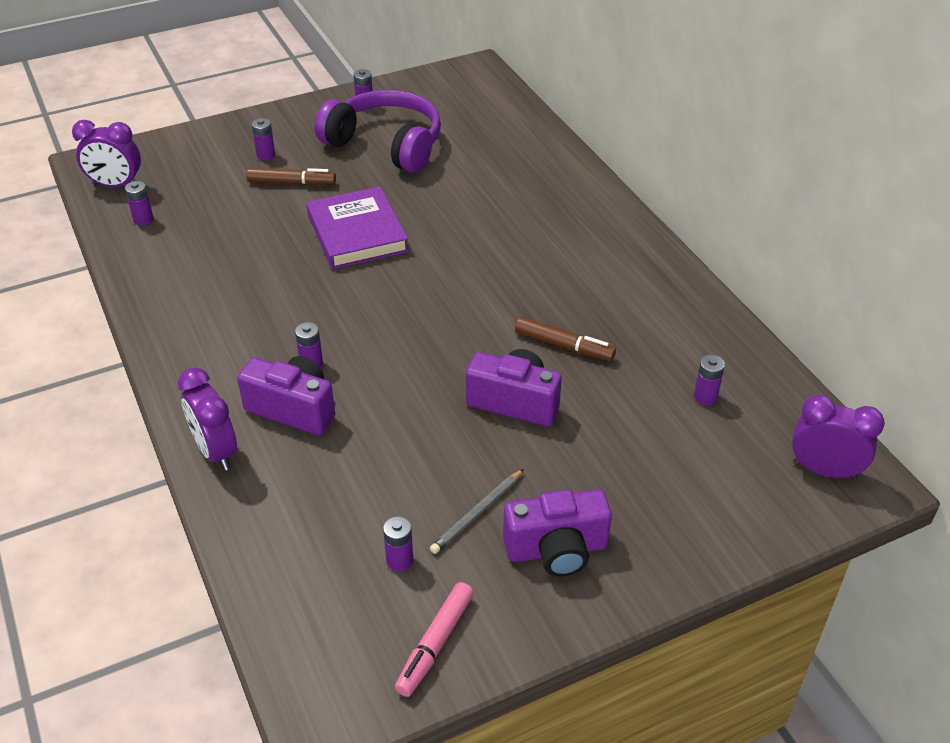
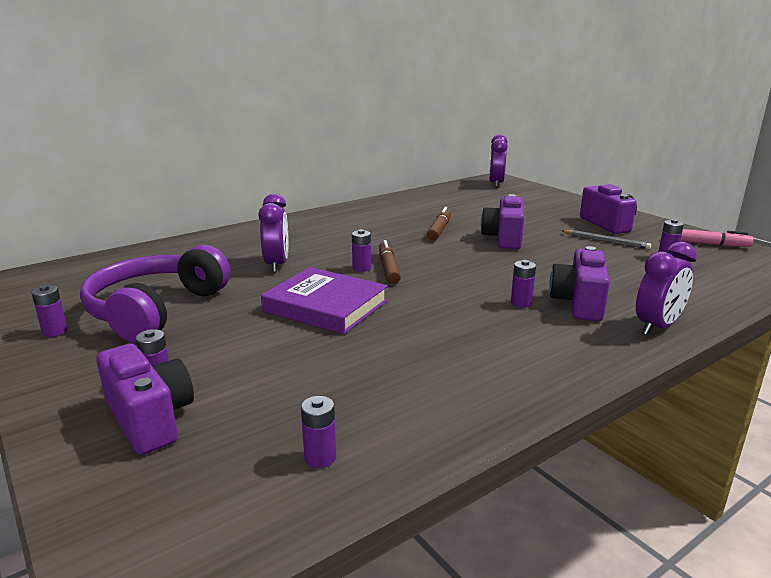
camera: 100 degrees left, 20 degrees down
purple clock [72,120,141,187] -> purple clock moved to [258,193,288,273]
brown marker [246,168,336,185] -> brown marker moved to [379,240,401,284]
purple book [306,186,409,269] -> purple book turned 60 degrees clockwise [261,267,388,334]
purple battery [694,355,725,405] -> purple battery moved to [352,229,371,272]
none -> purple camera [96,343,194,455]

